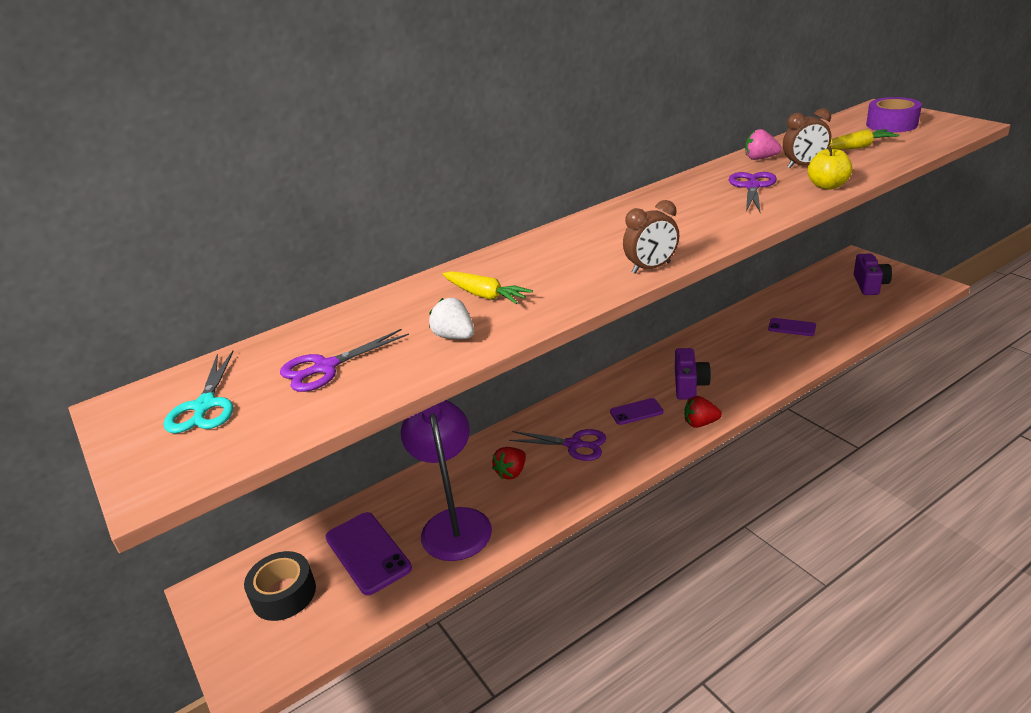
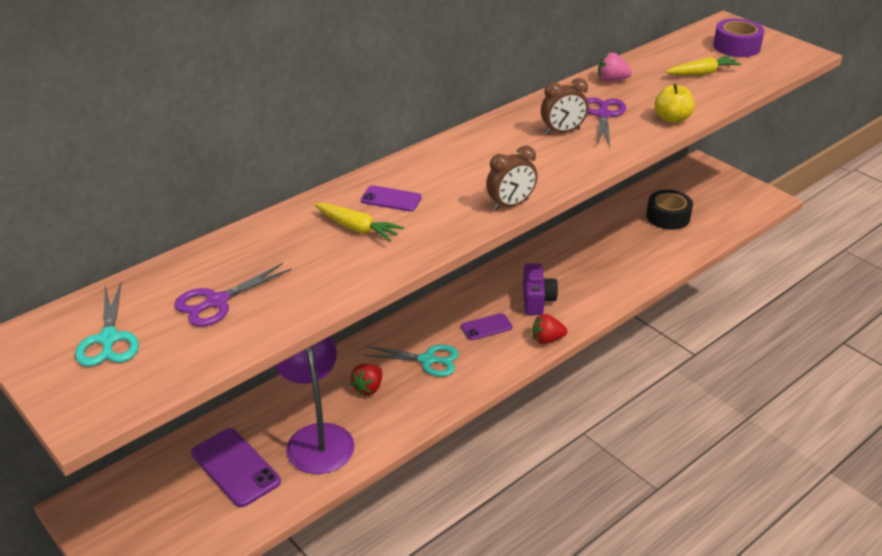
camera: 10 degrees left, 5 degrees up
black tape [244,551,316,621] -> black tape moved to [646,190,693,230]
white strawberry [429,298,474,339] -> none
purple scissors [509,429,607,461] -> turquoise scissors [363,345,459,377]
purple phone [768,318,816,336] -> purple phone moved to [361,185,422,212]
brown clock [783,108,831,168] -> brown clock moved to [541,78,588,135]
purple camera [854,254,892,295] -> none

